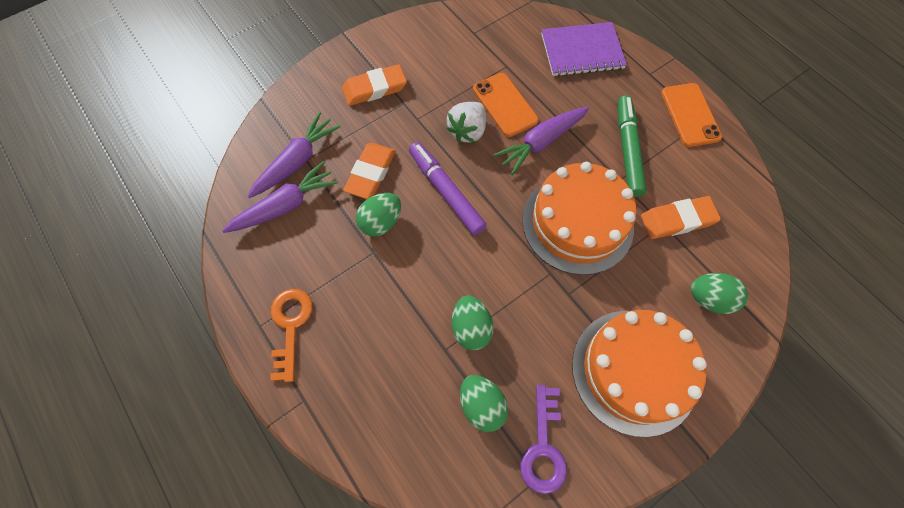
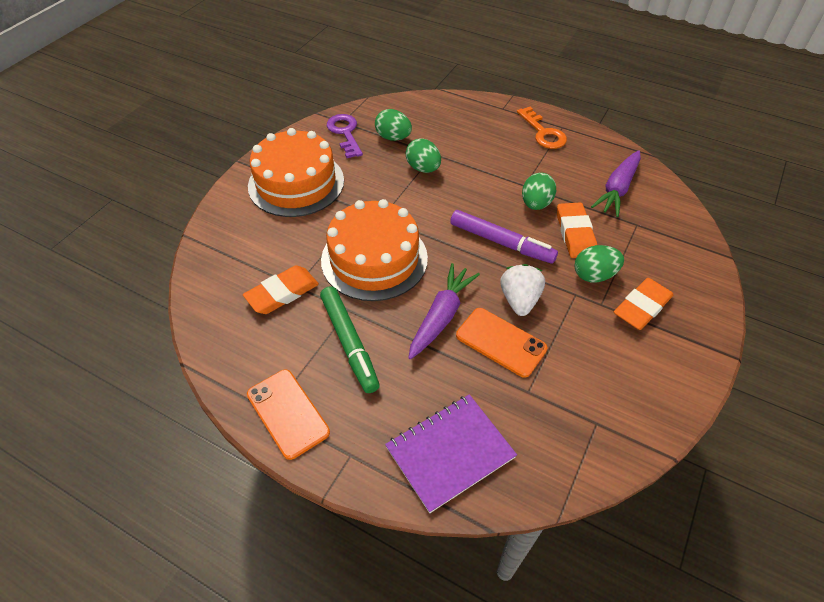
camera: 155 degrees right, 15 degrees down
purple carrot [247,112,341,198] -> none
green egg [691,273,748,314] -> green egg moved to [575,245,624,283]

